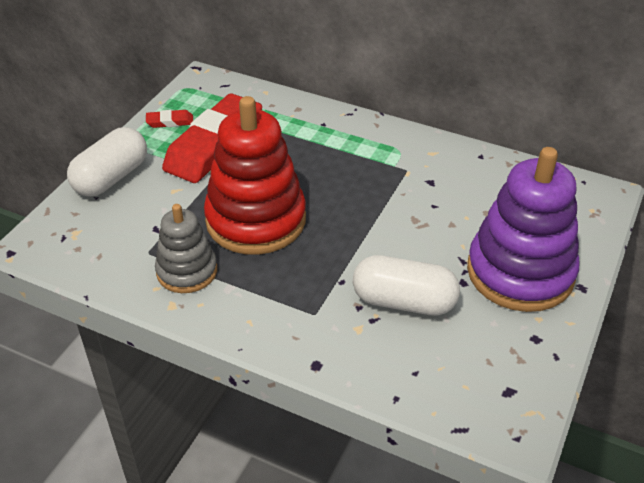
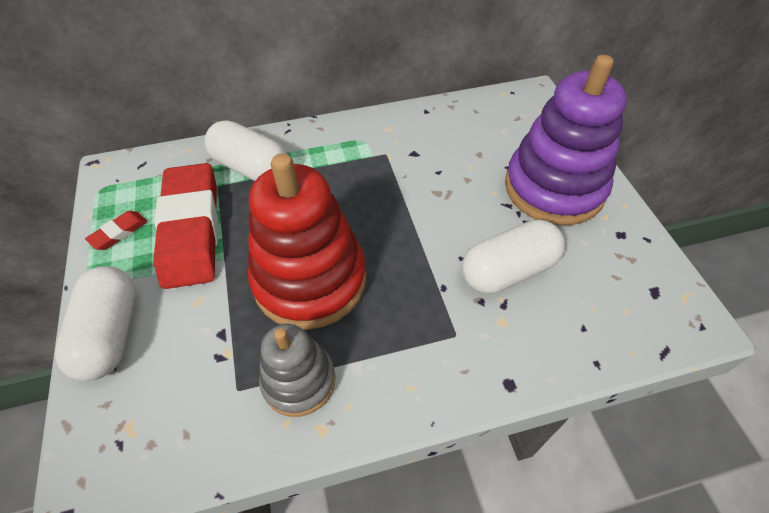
camera: 40 degrees left, 10 degrees up
none -> white capsule [205,120,287,181]

